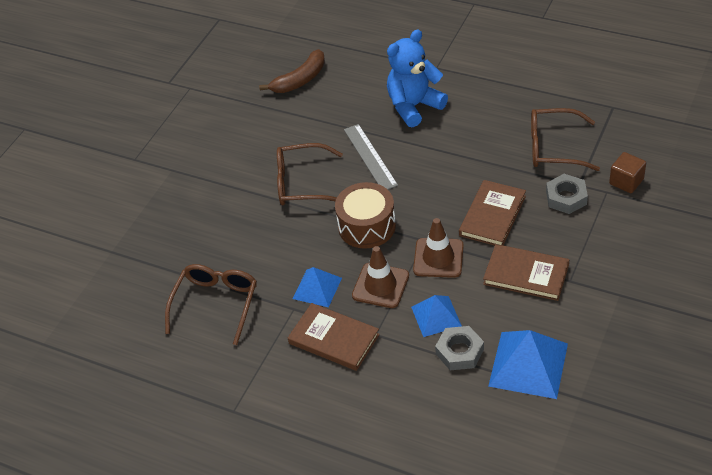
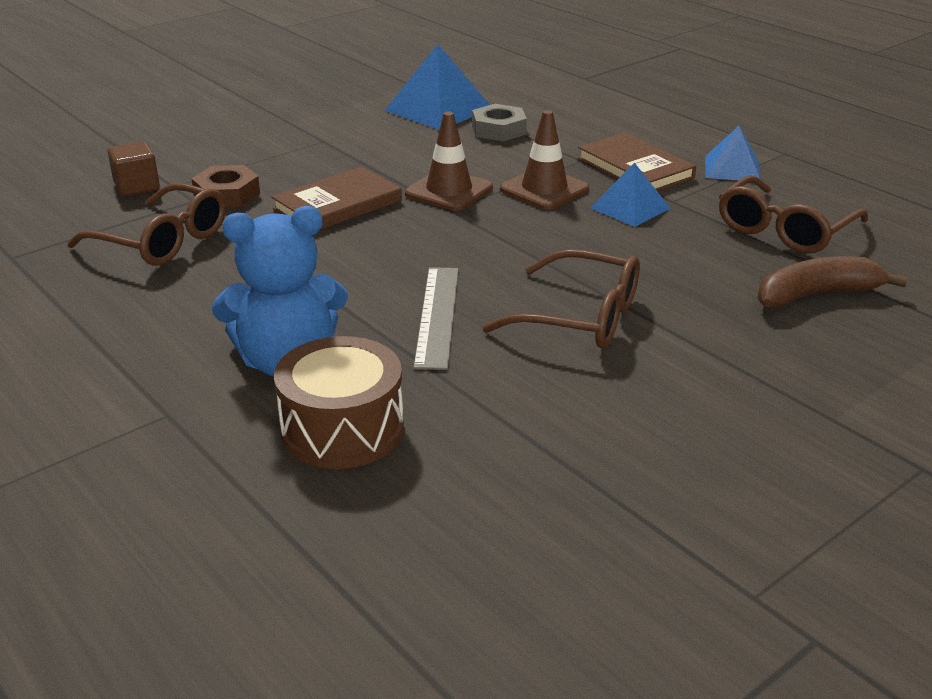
camera: 160 degrees left, 15 degrees down
brown banana [259,49,325,93] -> brown banana moved to [757,256,908,309]
brown drum [335,182,396,248] -> brown drum moved to [274,336,404,469]
blue pyramid [411,295,462,337] -> blue pyramid moved to [705,126,761,180]
brown book [483,244,569,301] -> none
grey nut [546,174,588,214] -> brown nut [191,165,260,207]

